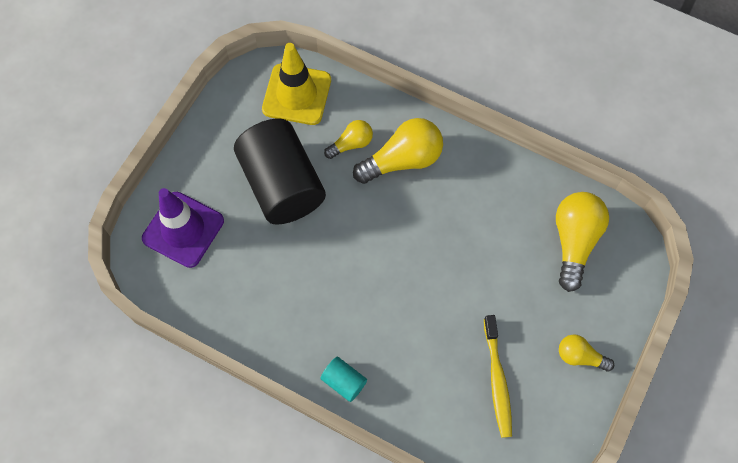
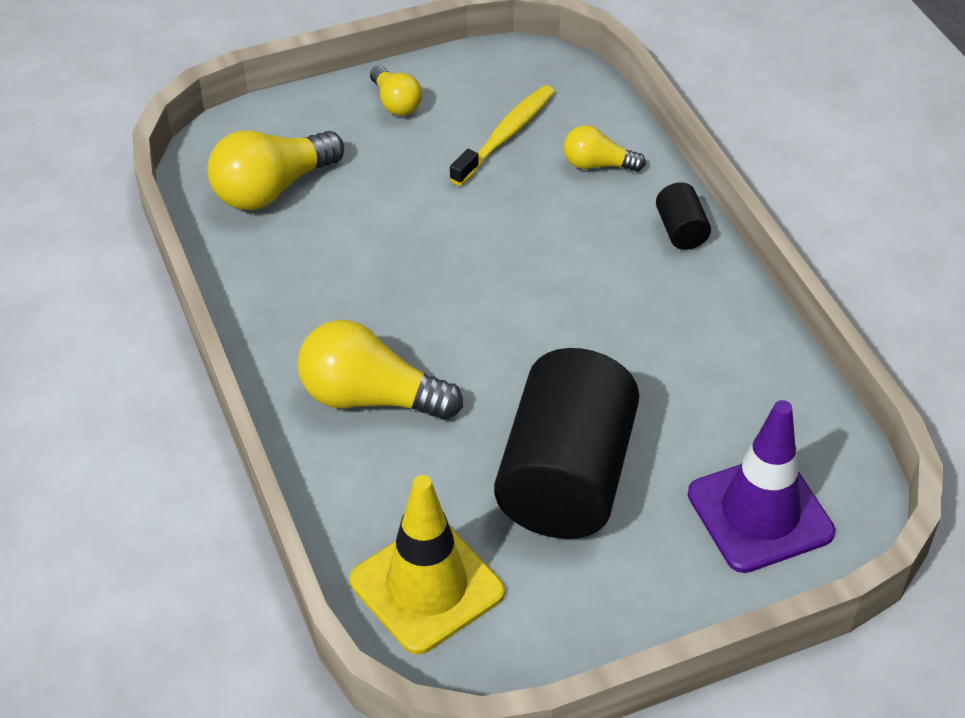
camera: 140 degrees left, 20 degrees down
turquoise cylinder [320,357,367,402] -> black cylinder [656,182,711,250]
yellow light bulb [324,120,373,159] -> yellow light bulb moved to [563,125,646,172]

